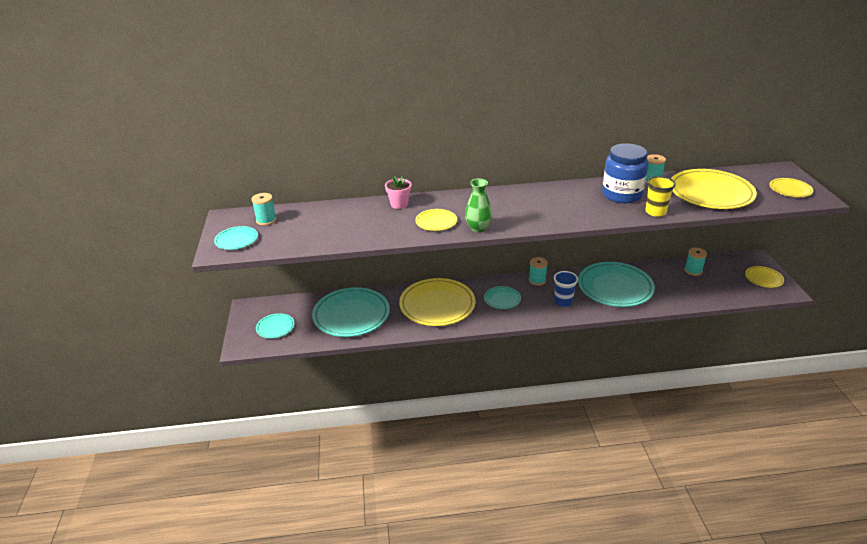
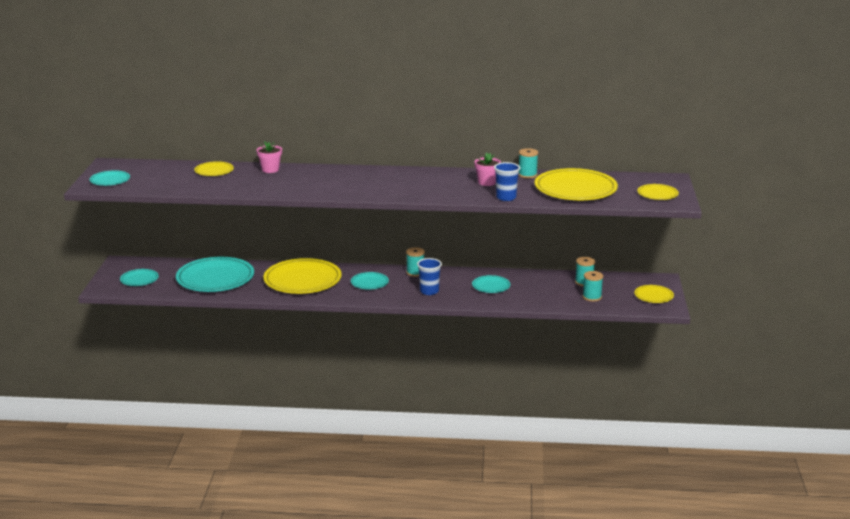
camera: 10 degrees right, 10 degrees down
turquoise spool [251,193,277,226] -> turquoise spool moved to [582,271,603,302]
yellow plate [416,209,457,231] -> yellow plate moved to [194,161,234,176]
green vase [465,178,493,232] -> none
turquoise plate [578,262,655,307] -> turquoise plate [472,275,510,293], size x0.49
blue jar [602,143,649,203] -> pink flower pot [474,153,501,186]
yellow cup [645,176,676,217] -> blue cup [494,162,520,201]

